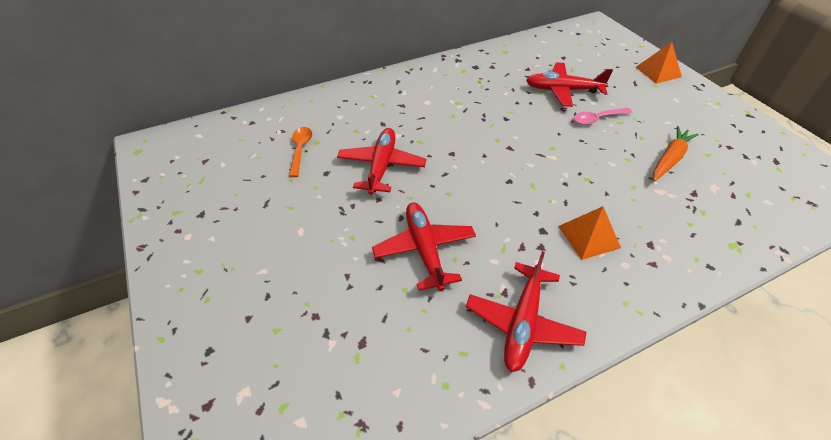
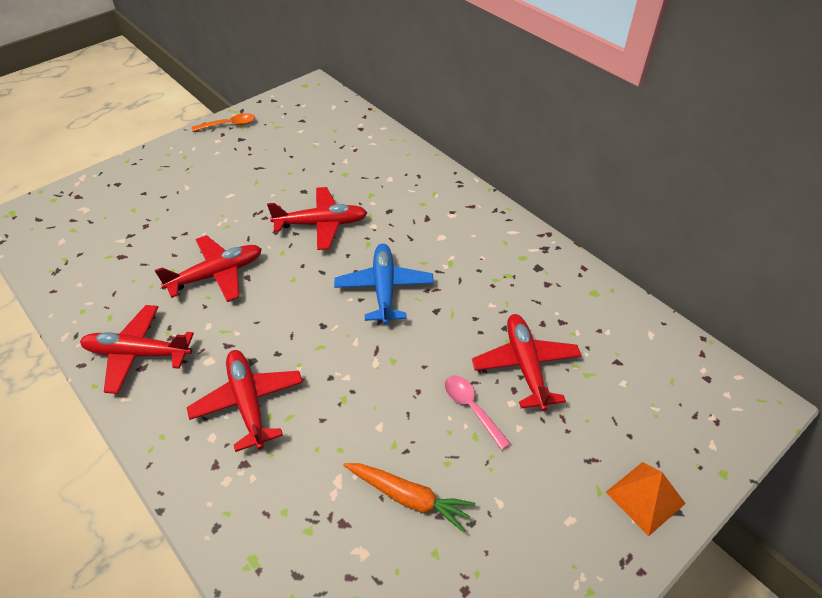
camera: 75 degrees right, 0 degrees up
orange spoon [289,127,312,177] -> orange spoon moved to [192,113,255,132]
orange pyramid [558,206,621,260] -> red plane [187,350,303,452]
none -> blue plane [334,244,434,325]

